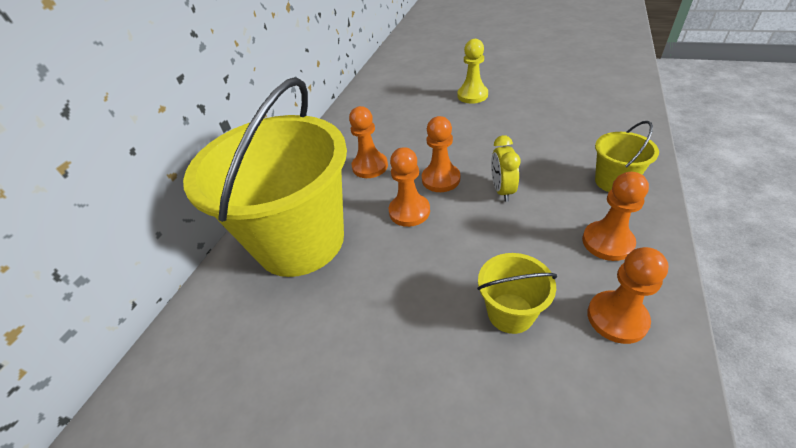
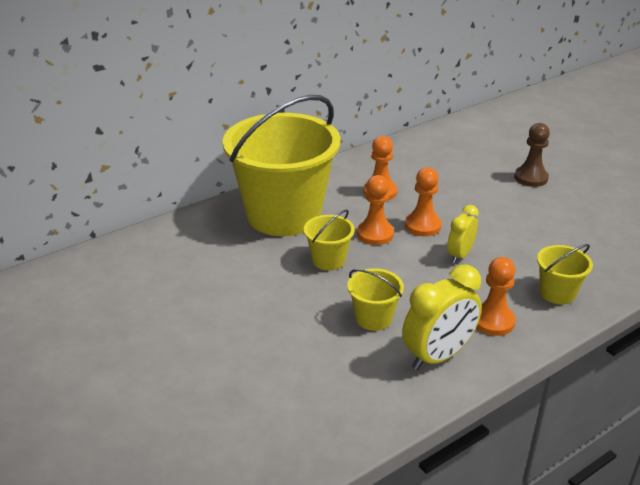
camera: 30 degrees right, 10 degrees down
yellow pawn [457,39,488,104] -> brown pawn [514,123,550,187]
orange pawn [587,247,669,344] -> yellow clock [402,264,482,370]
none -> yellow bucket [304,210,355,271]

